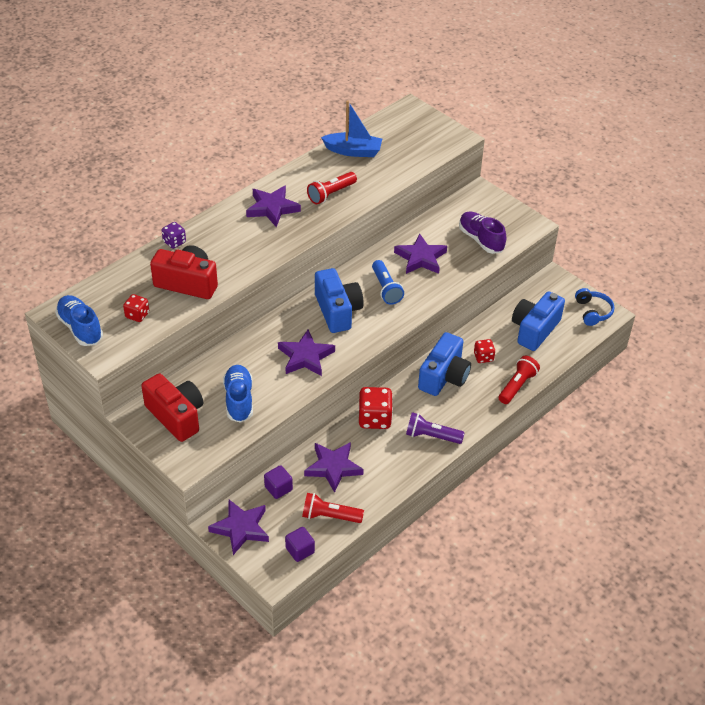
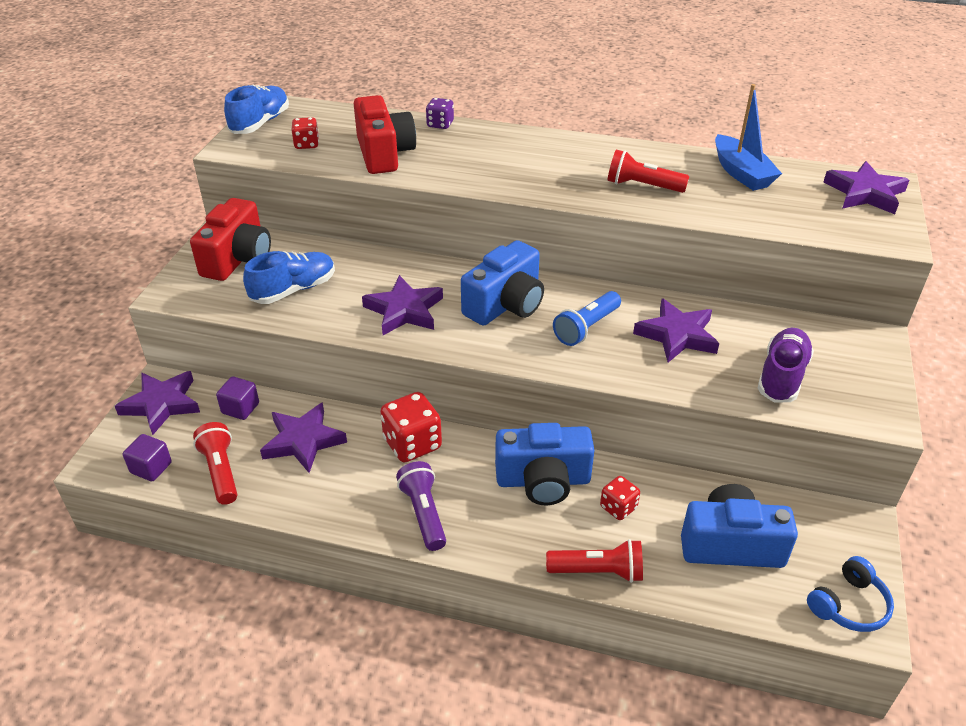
camera: 60 degrees right, 5 degrees down
purple star [246,186,301,227] -> purple star moved to [823,161,909,214]

